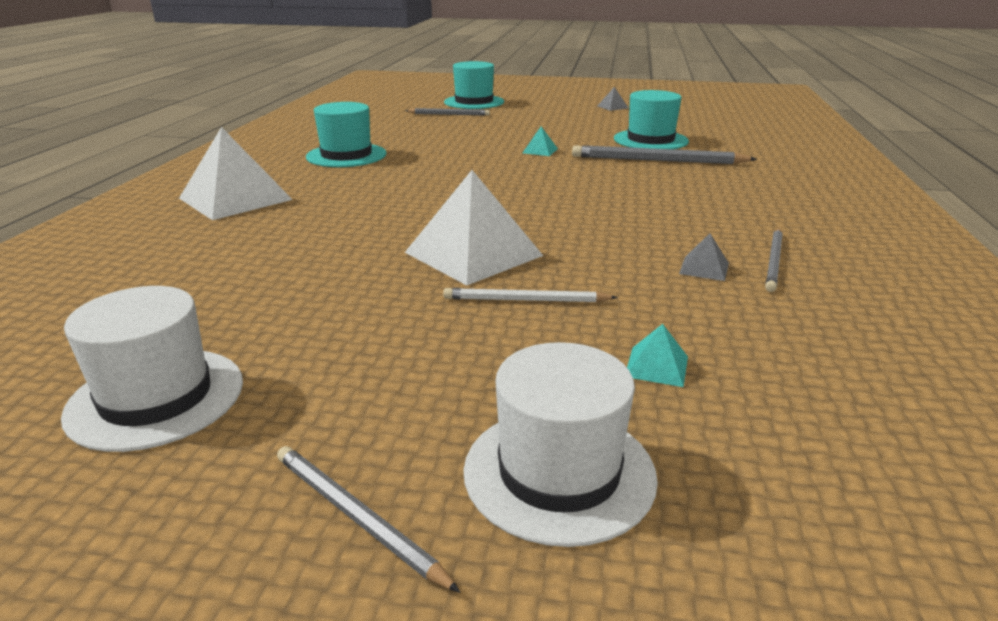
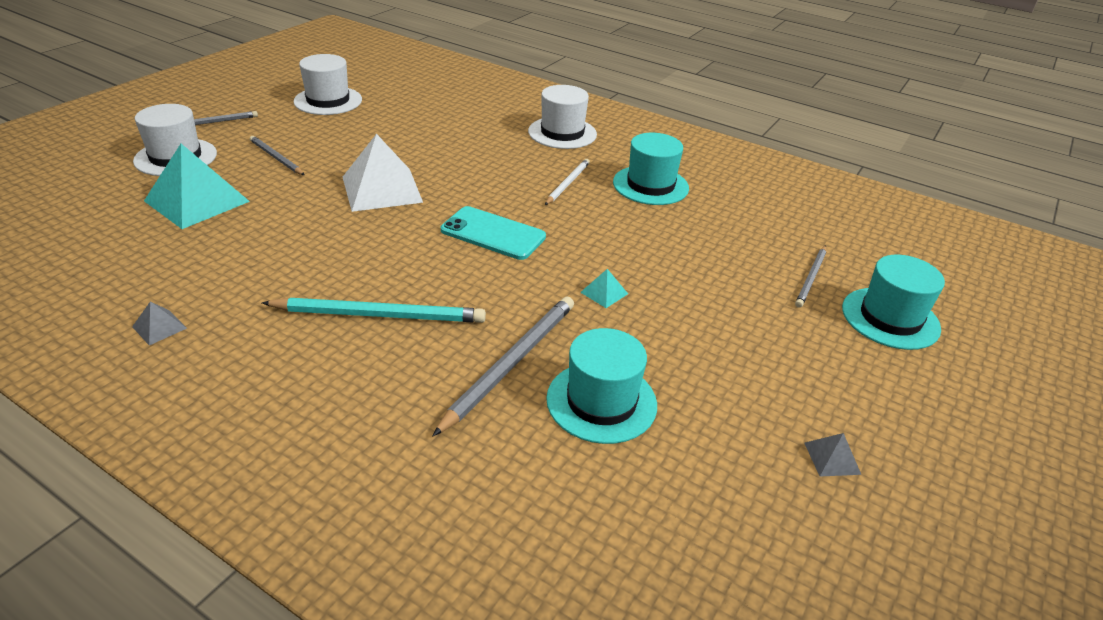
camera: 110 degrees right, 10 degrees up
white pyramid [179,127,293,220] -> white hat [528,85,597,149]
white pencil [443,288,618,302] -> white pencil moved to [545,159,590,205]
turquoise pyramid [627,324,688,387] -> turquoise pyramid [144,144,250,229], size x2.36
grey pyramid [679,233,729,281] -> grey pyramid moved to [132,301,187,345]
grey pencil [765,228,783,292] -> grey pencil moved to [250,136,304,175]
none -> turquoise pencil [262,298,486,323]
none -> turquoise phone [441,206,546,260]

